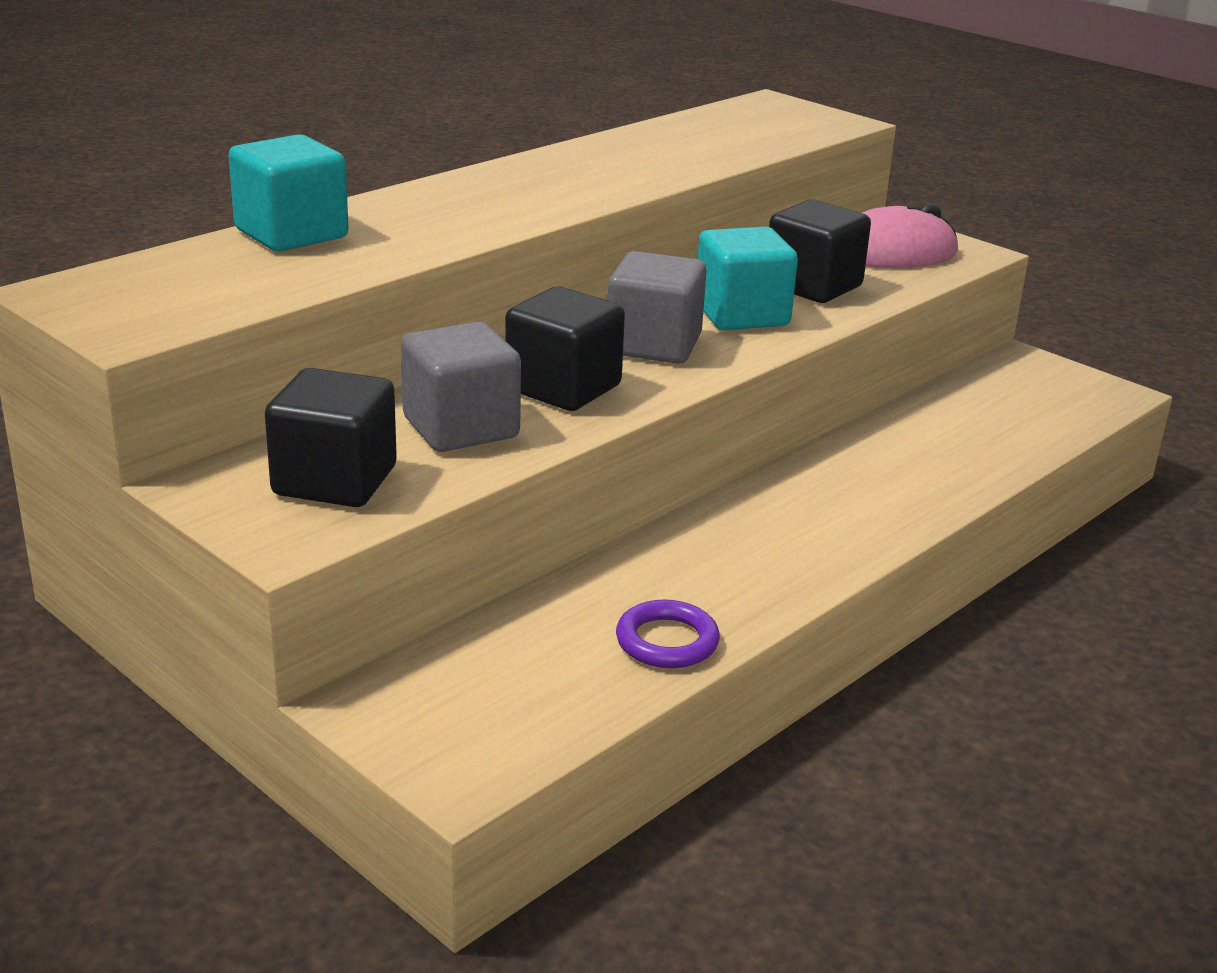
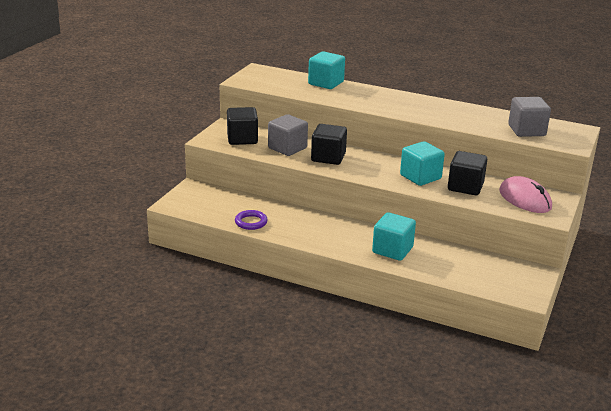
camera: 70 degrees right, 0 degrees up
grey cube [608,251,707,364] -> grey cube moved to [508,97,551,137]
none -> turquoise cube [372,212,416,261]

